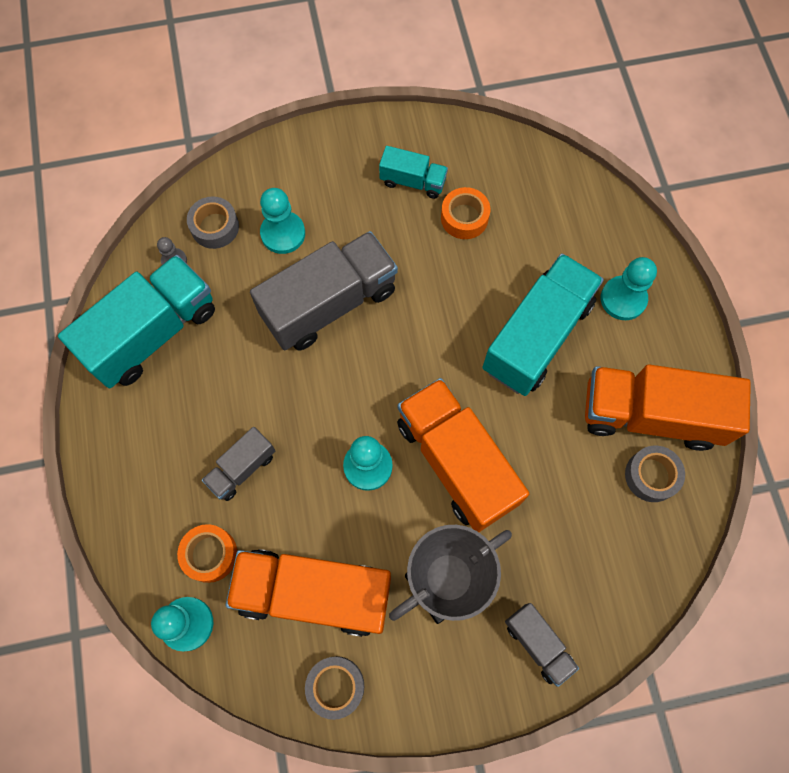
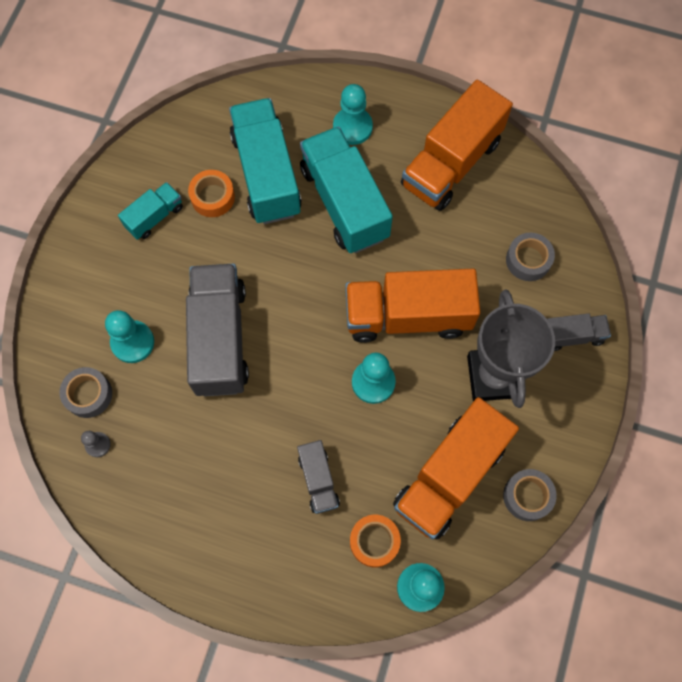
camera: 60 degrees left, 0 degrees up
turquoise truck [58,255,215,388] -> turquoise truck moved to [229,98,302,224]
grey tape [625,446,685,502] -> grey tape moved to [506,233,555,281]

